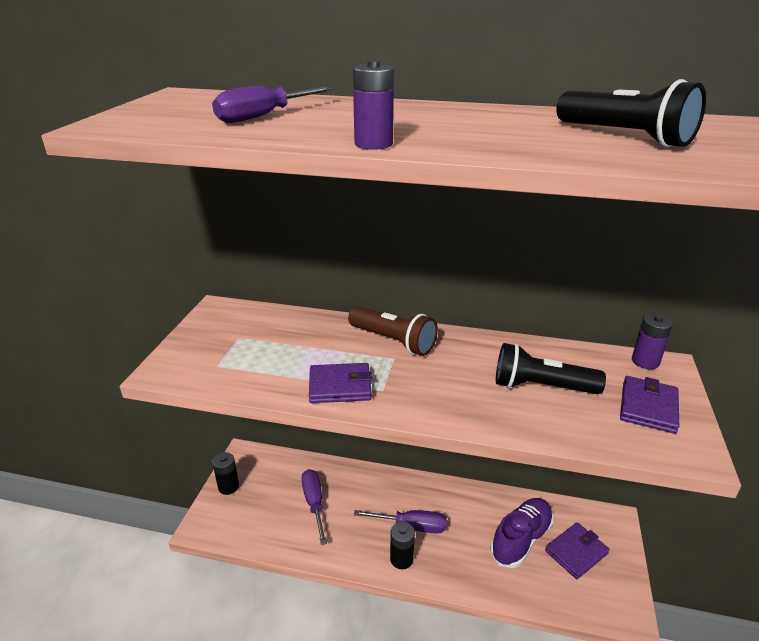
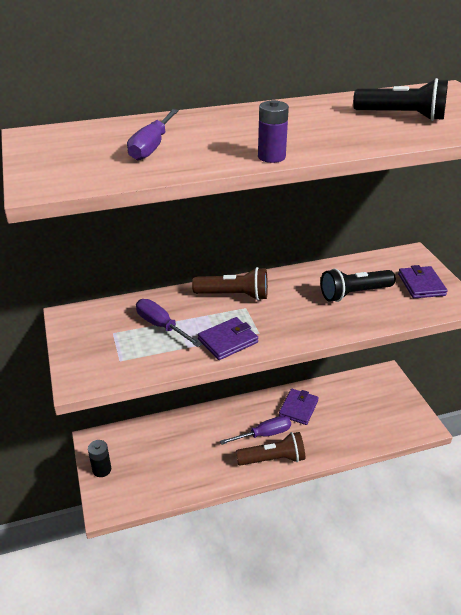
camera: 30 degrees left, 5 degrees up
purple screwdriver [302,469,327,545] -> purple screwdriver moved to [136,299,202,347]
black battery [390,522,415,570] -> brown flashlight [236,432,305,466]
purple shoe [490,498,553,568] -> none
purple wallet [545,522,610,579] -> purple wallet moved to [279,389,319,425]
purple battery [632,313,673,369] -> none

